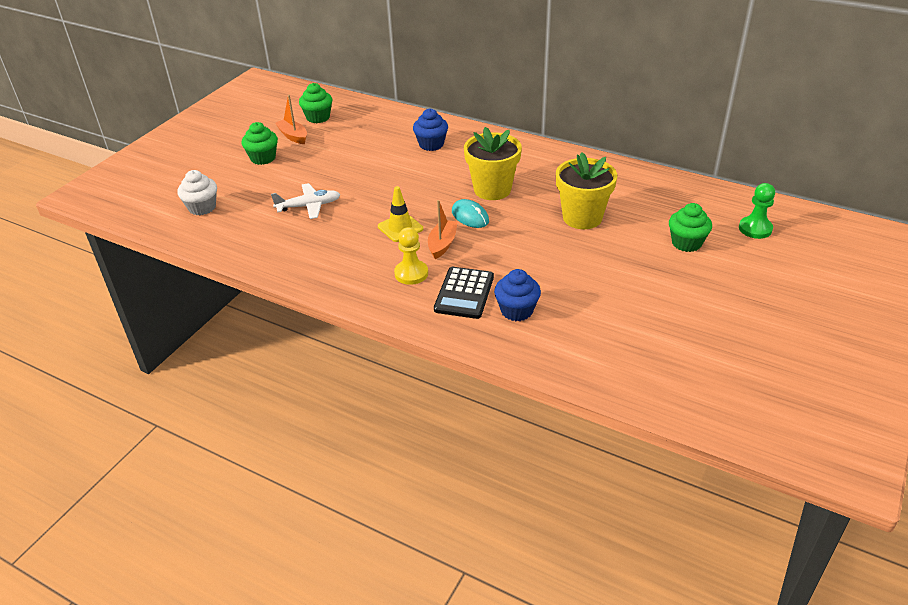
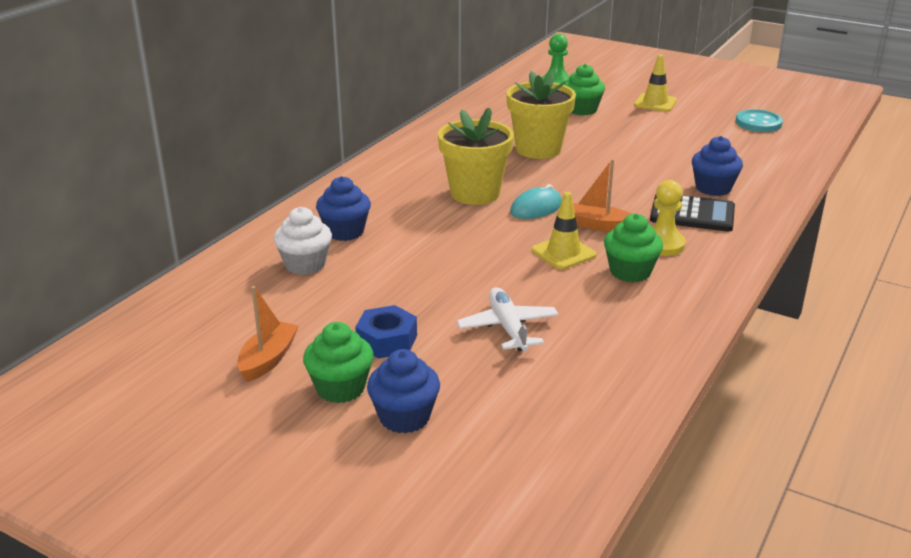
camera: 90 degrees left, 10 degrees down
white cupcake [177,170,217,216] -> white cupcake moved to [274,207,332,275]
orange boat [275,95,307,144] -> orange boat turned 150 degrees clockwise [237,286,299,382]
green cupcake [299,83,332,123] -> green cupcake moved to [604,213,663,282]
none -> blue nut [355,305,417,359]
none -> blue cupcake [367,349,440,434]
none -> yellow traffic cone [634,55,677,112]
none -> turquoise button [736,109,783,132]

